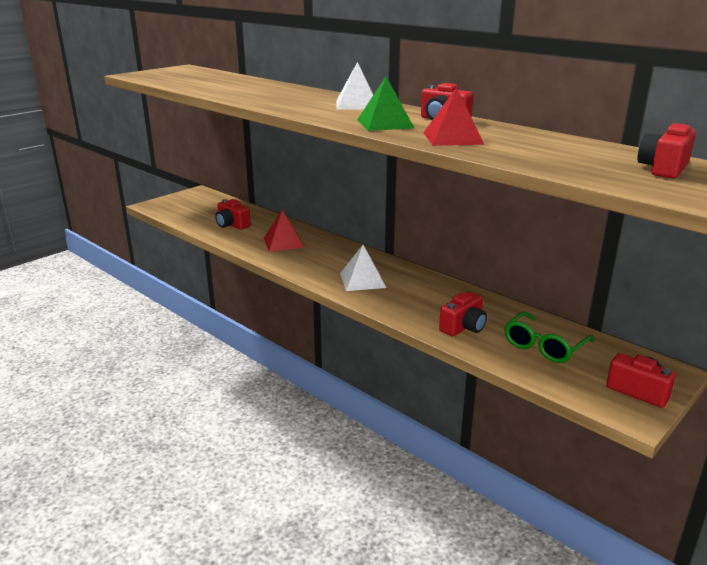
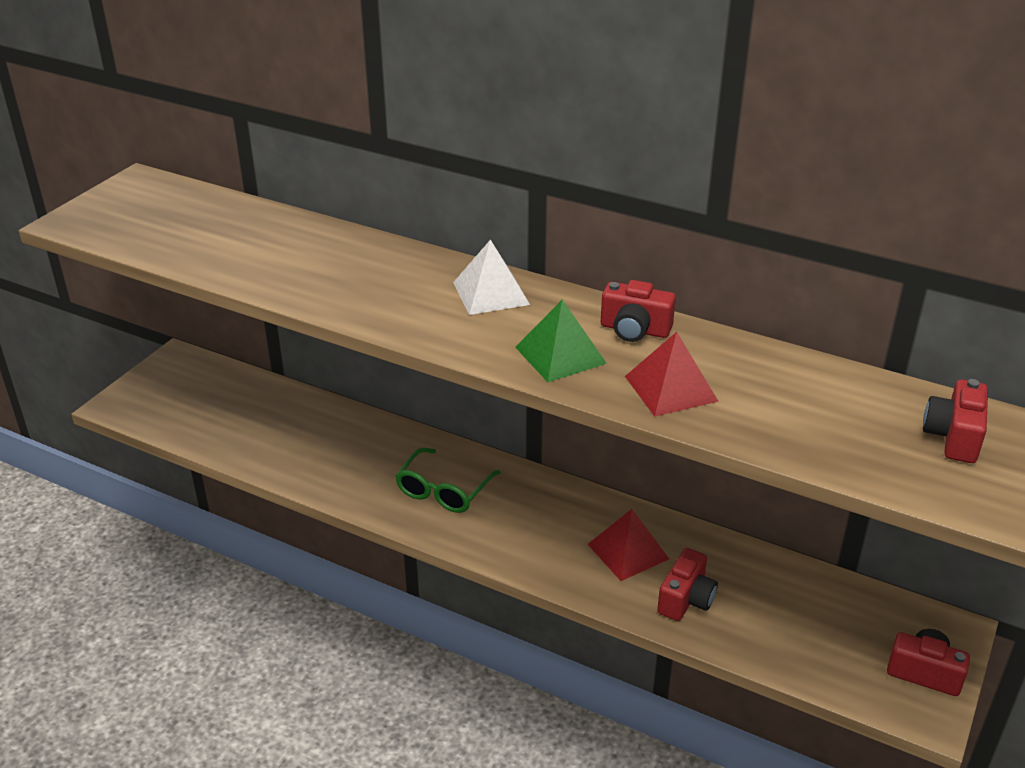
camera: 15 degrees left, 10 degrees up
red camera [215,199,251,230] -> none
red pyramid [264,210,305,252] -> red pyramid moved to [588,509,669,581]
white pyramid [340,245,386,291] -> none
green glasses [505,312,595,363] -> green glasses moved to [395,448,501,513]

